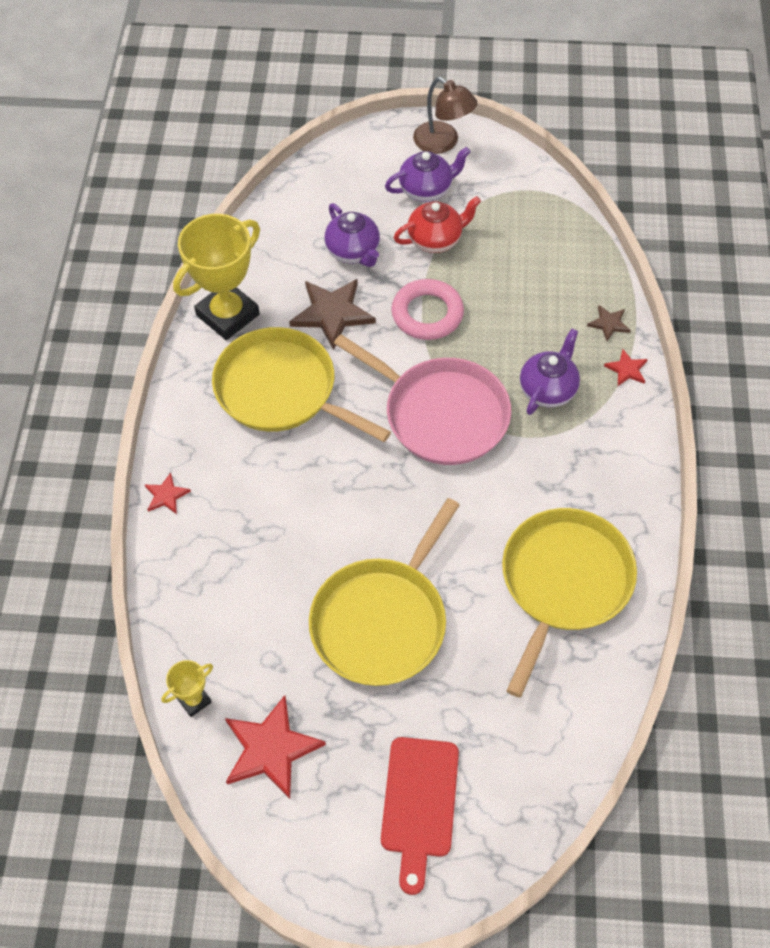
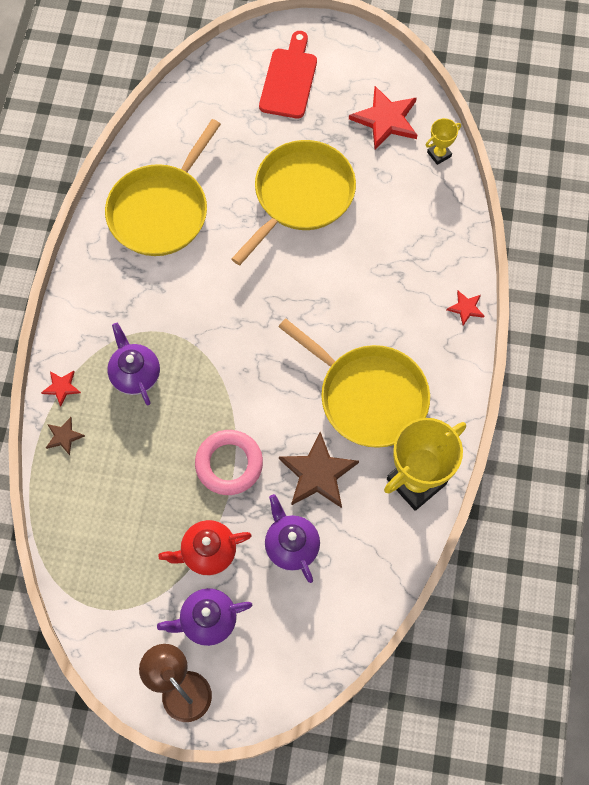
camera: 175 degrees left, 10 degrees up
pink pan [334,334,511,465] -> none
purple teapot [520,329,580,415] -> purple teapot turned 120 degrees clockwise [107,323,160,405]

